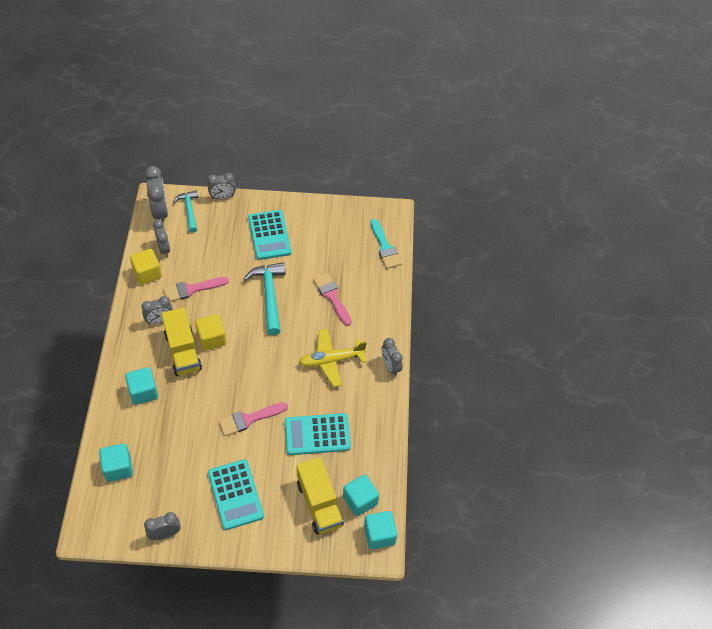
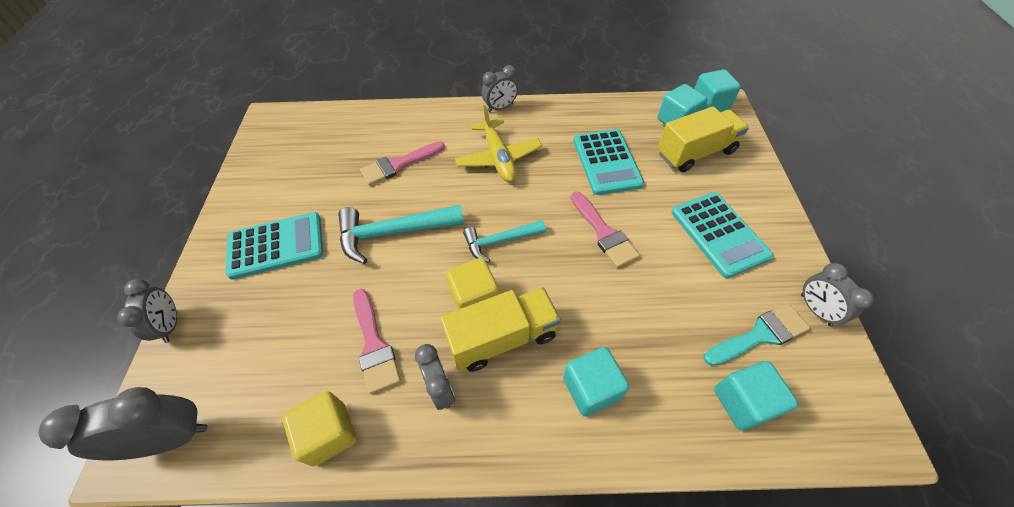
camera: 90 degrees left, 0 degrees up
grey clock [153,220,170,257] -> none
turquoise hammer [173,190,198,233] -> turquoise hammer moved to [463,220,546,263]
turquoise calculator [208,459,264,530] -> turquoise calculator turned 90 degrees clockwise [672,192,774,278]
turquoise brush [371,219,402,269] -> turquoise brush moved to [703,304,810,366]

